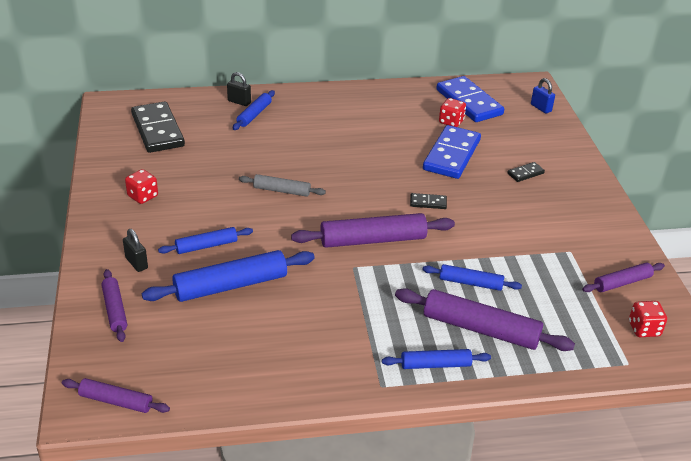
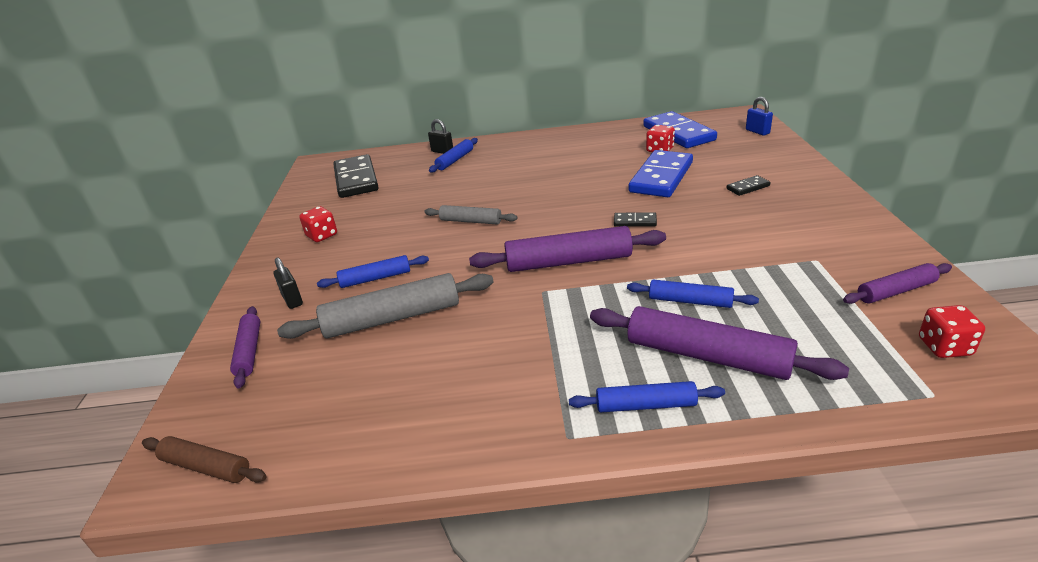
camera: 10 degrees right, 5 degrees down
purple rolling pin [62,378,170,413] -> brown rolling pin [142,436,267,483]
blue rolling pin [142,250,315,302] -> grey rolling pin [277,273,494,339]

